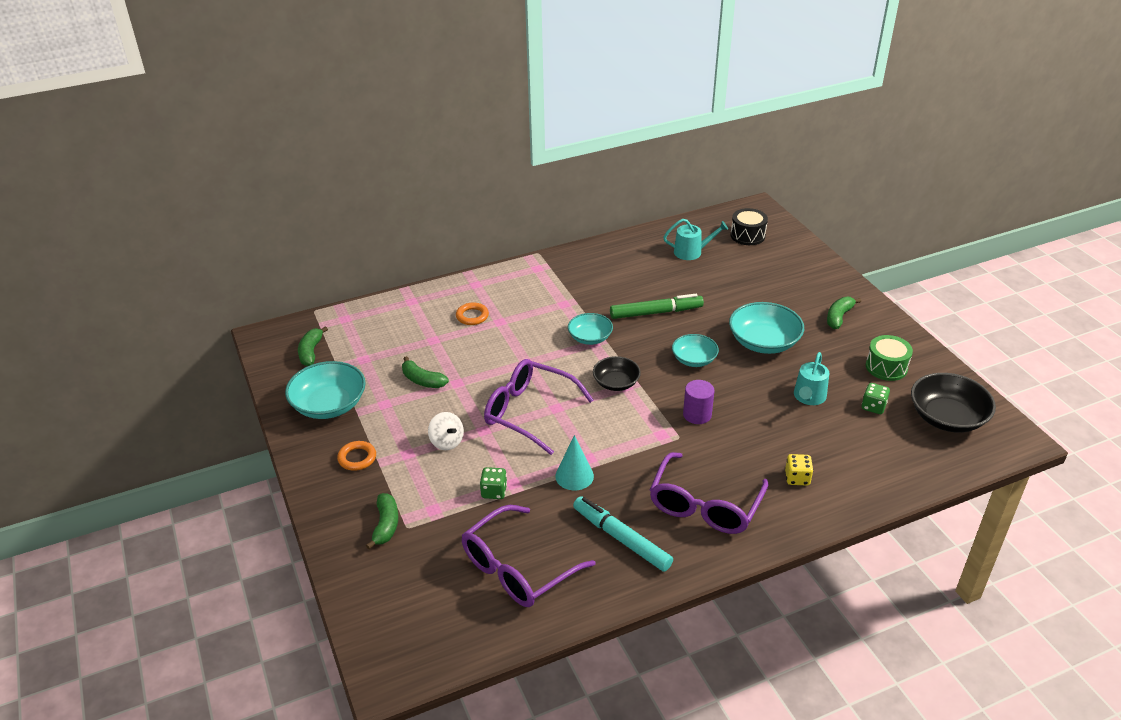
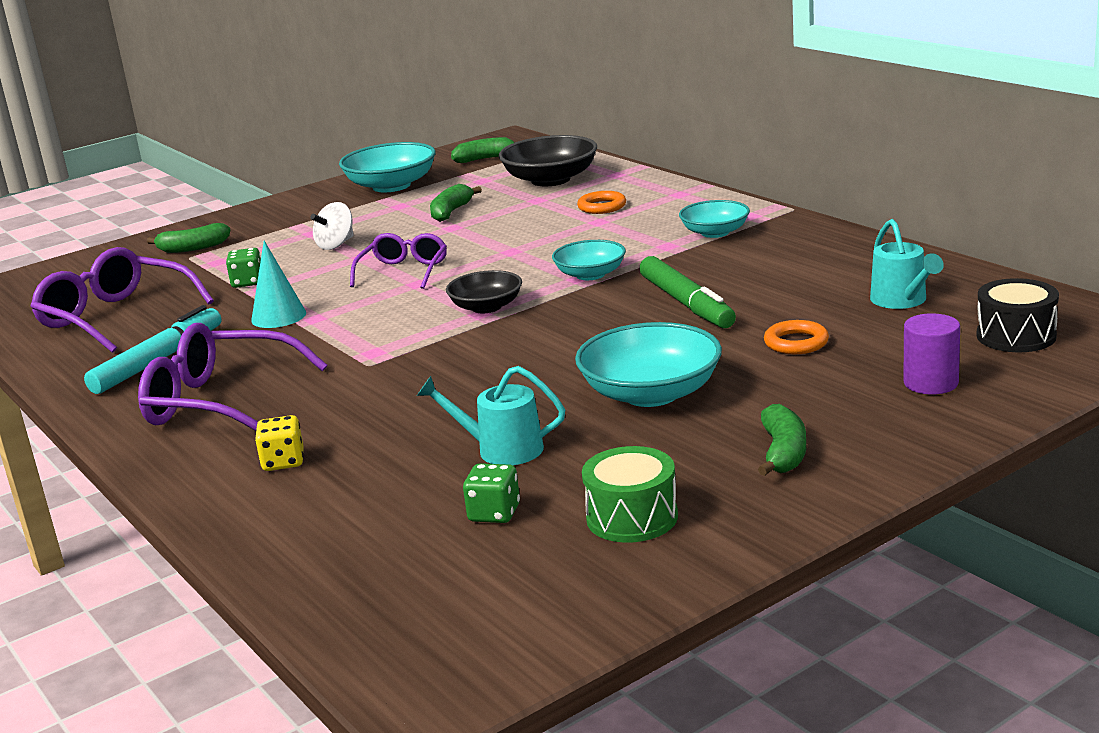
camera: 80 degrees right, 15 degrees down
orange ring [337,441,376,471] -> orange ring moved to [764,320,829,354]
purple glasses [484,359,593,455] -> purple glasses [350,233,447,289], size x0.62
turquoise bowl [672,334,719,367] -> turquoise bowl moved to [679,200,750,238]
purple cylinder [683,380,714,424] -> purple cylinder moved to [903,313,960,394]
green banana [827,297,861,329] -> green banana turned 75 degrees clockwise [758,404,806,476]
black bowl [911,373,996,433] -> black bowl moved to [499,135,597,186]

